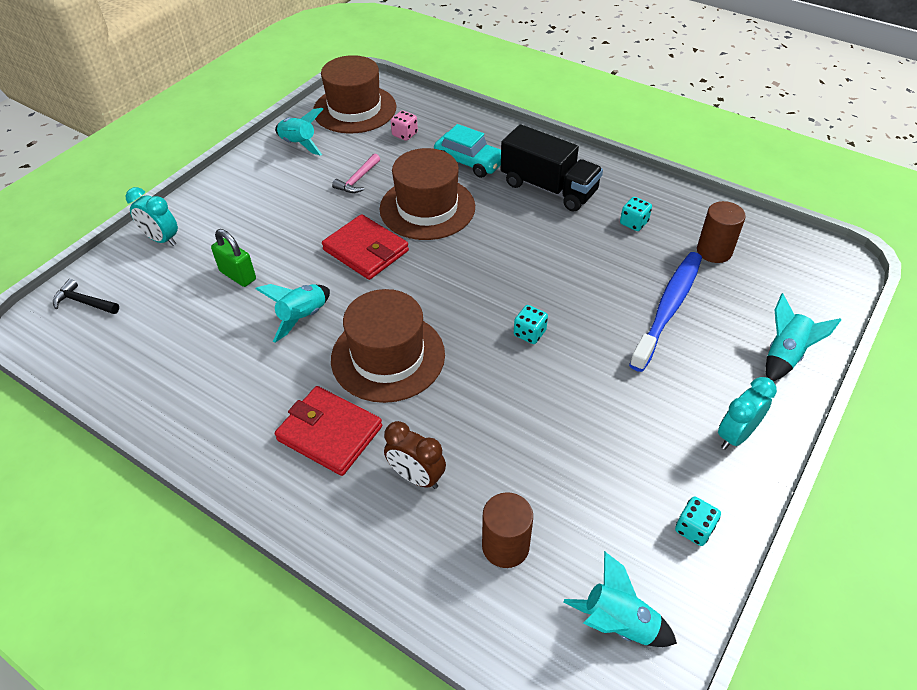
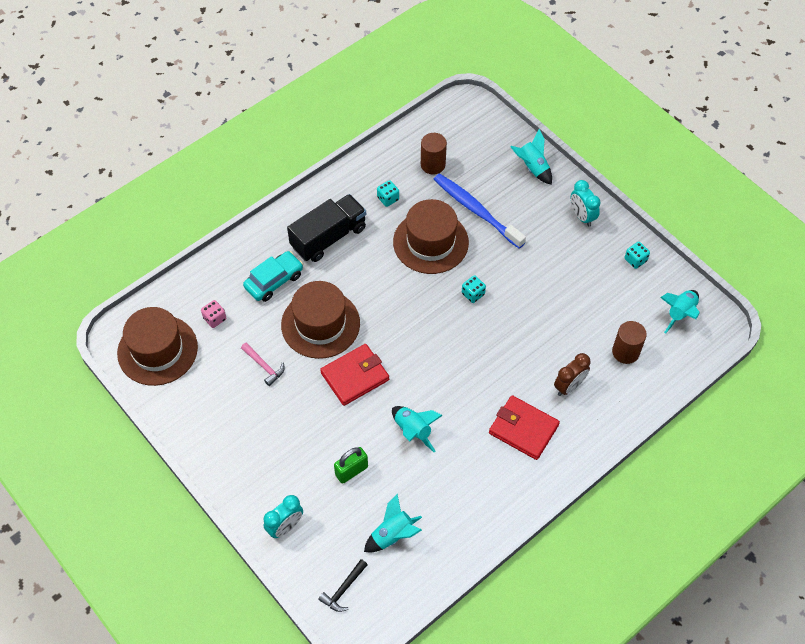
camera: 75 degrees left, 10 degrees up
turquoise rocket [275,108,323,156] -> turquoise rocket moved to [364,494,422,552]
red wallet [275,386,382,476] -> red wallet turned 75 degrees clockwise [489,395,560,460]
brown hat [331,289,445,403] -> brown hat moved to [393,199,469,274]

